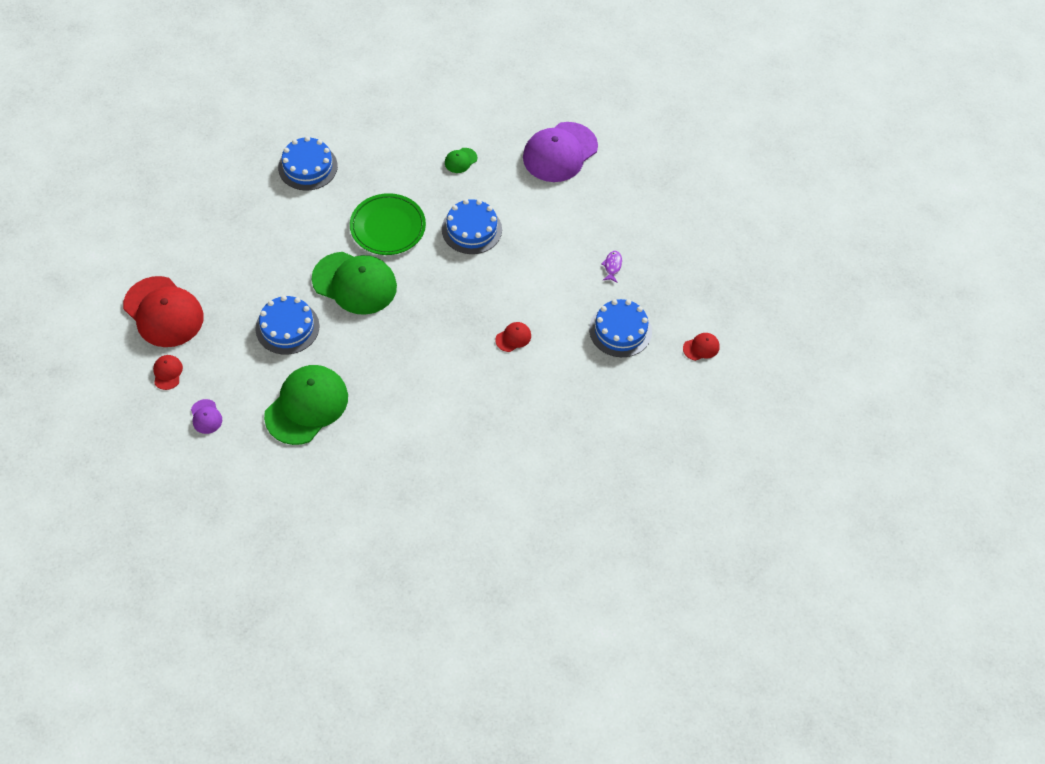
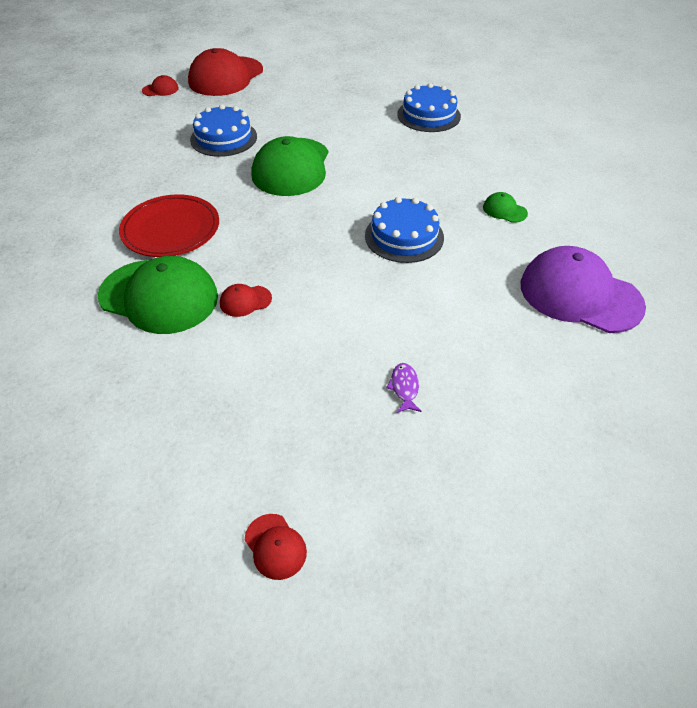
camera: 80 degrees right, 10 degrees down
purple cap [191,399,222,434] -> none
green cap [264,365,348,445] -> green cap moved to [98,256,218,334]
green plate [350,193,426,255] -> none
red cap [495,322,531,352] -> red cap turned 120 degrees clockwise [220,284,272,317]
blue cake [589,299,652,357] -> none
purple fish [601,251,622,283] -> purple fish turned 90 degrees counterclockwise [386,363,422,413]
none -> red plate [119,194,219,257]

